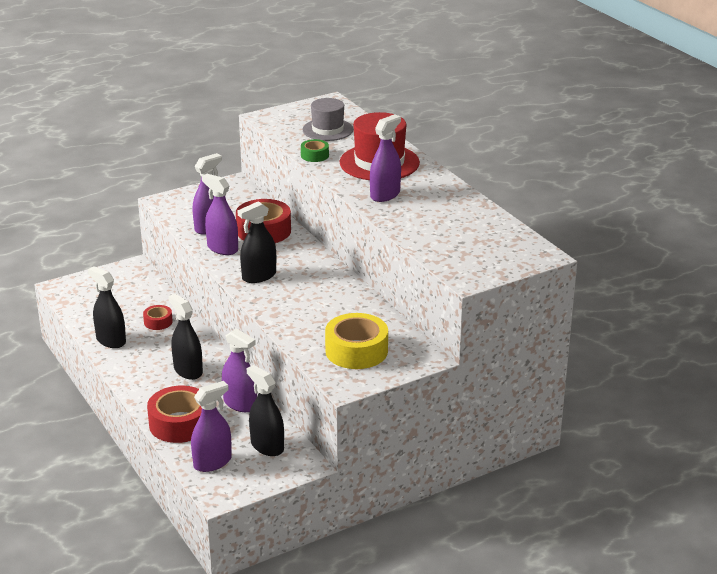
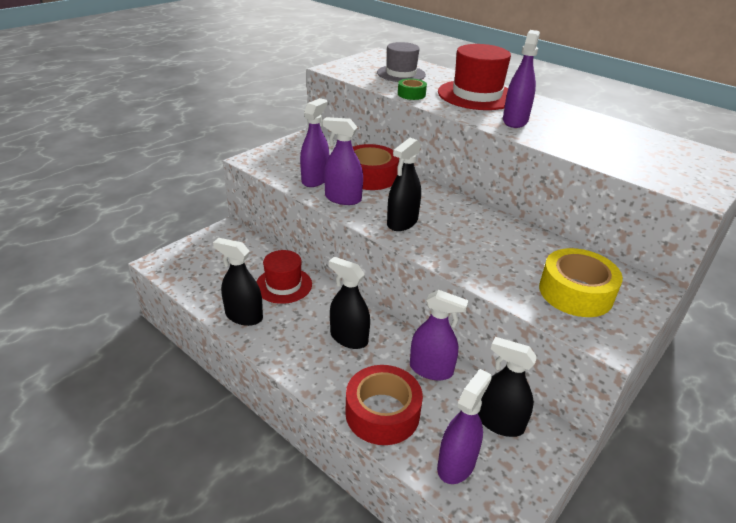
camera: 20 degrees left, 5 degrees up
red tape [143,305,173,330] -> red hat [256,250,312,304]

